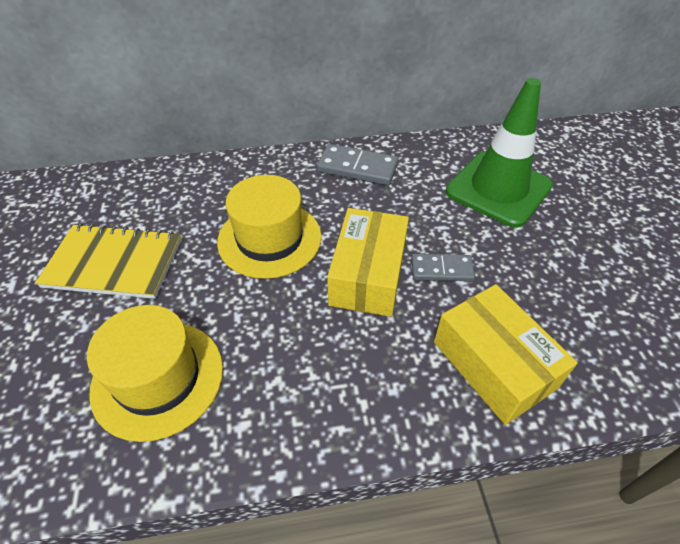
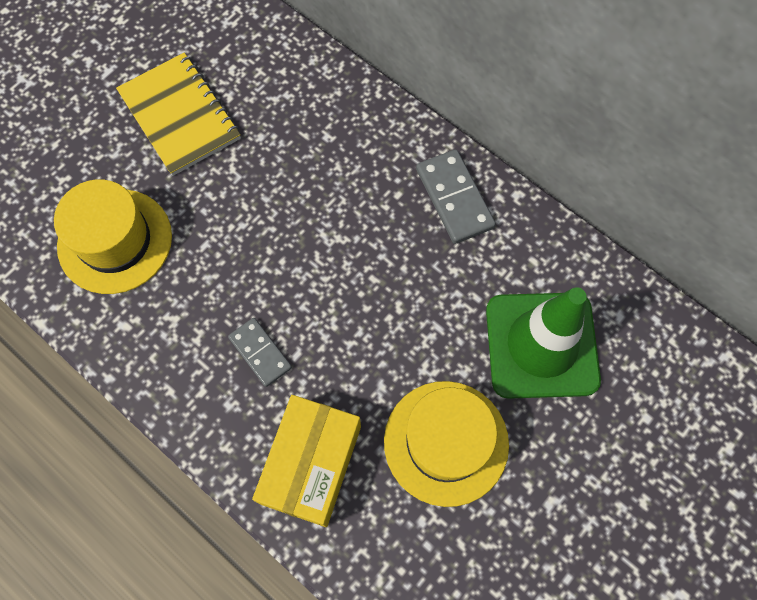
camera: 50 degrees right, 20 degrees up
yellow hat [217,175,322,279] -> yellow hat moved to [384,381,509,507]
yellow box [327,208,409,317] -> none
grey domino [411,254,475,281] -> grey domino moved to [228,318,292,387]

